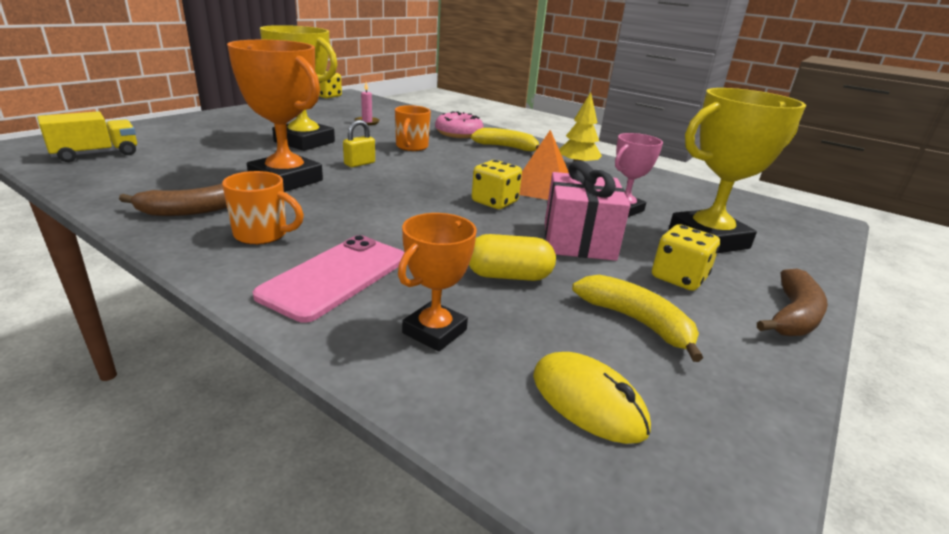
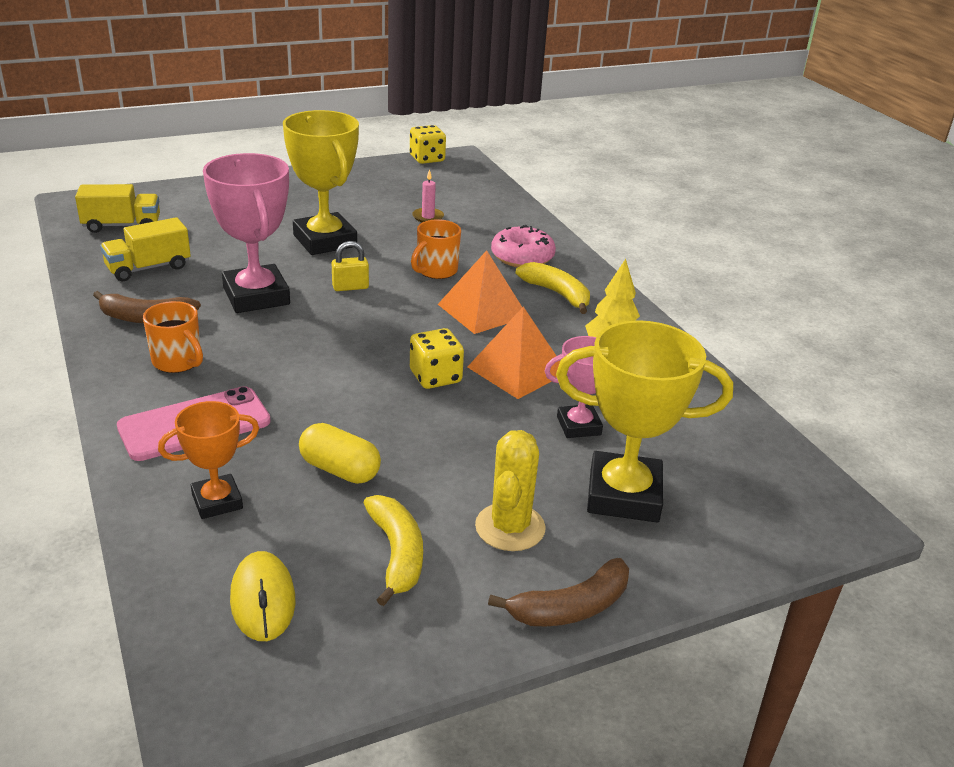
camera: 30 degrees right, 5 degrees up
orange trophy [227,40,323,192] -> pink trophy [203,153,290,313]
pink gift [545,161,630,261] -> none
yellow dice [652,224,720,291] -> yellow cactus [475,430,546,551]
none -> yellow truck [100,217,191,281]
none -> orange pyramid [438,250,522,334]

